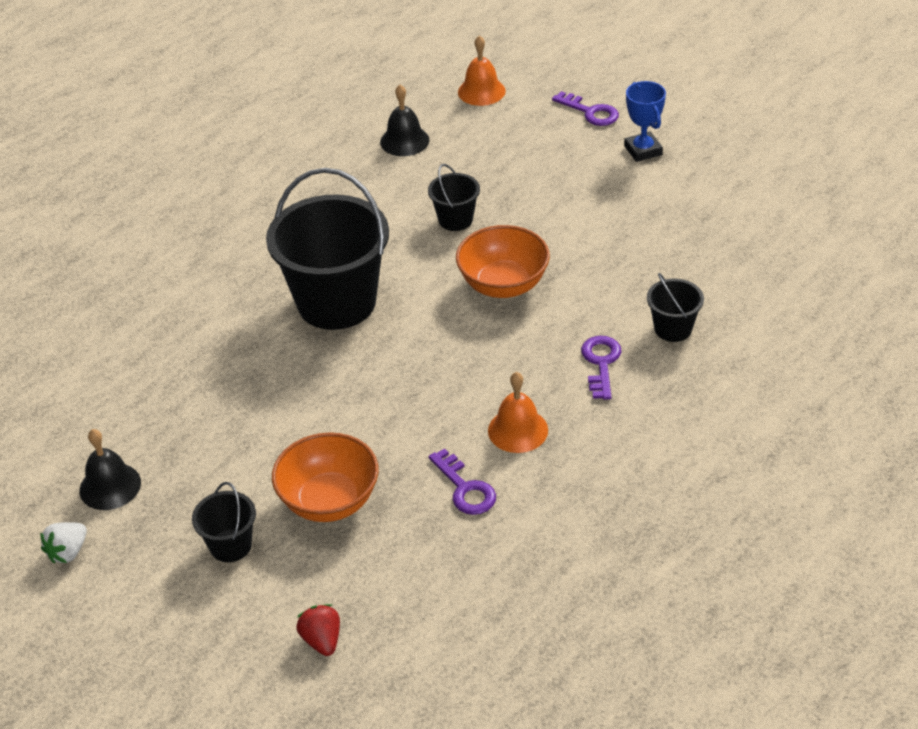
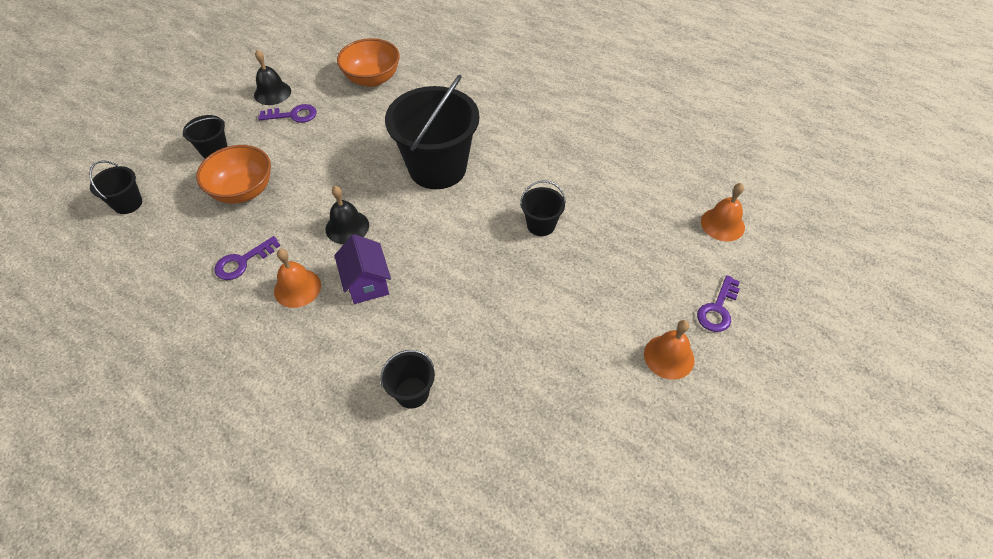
camera: 80 degrees right, 10 degrees up
white strawberry [40,522,87,564] -> none
red strawberry [296,604,340,656] -> black bucket [89,161,142,214]
black bell [380,85,429,156] -> black bell moved to [326,186,369,244]
orange bowl [456,225,550,298] -> orange bowl moved to [337,38,400,87]
purple key [581,336,622,400] -> purple key moved to [258,104,317,123]
blue trophy [624,81,666,162] -> orange bell [644,320,695,380]
none -> purple house [334,234,391,304]

